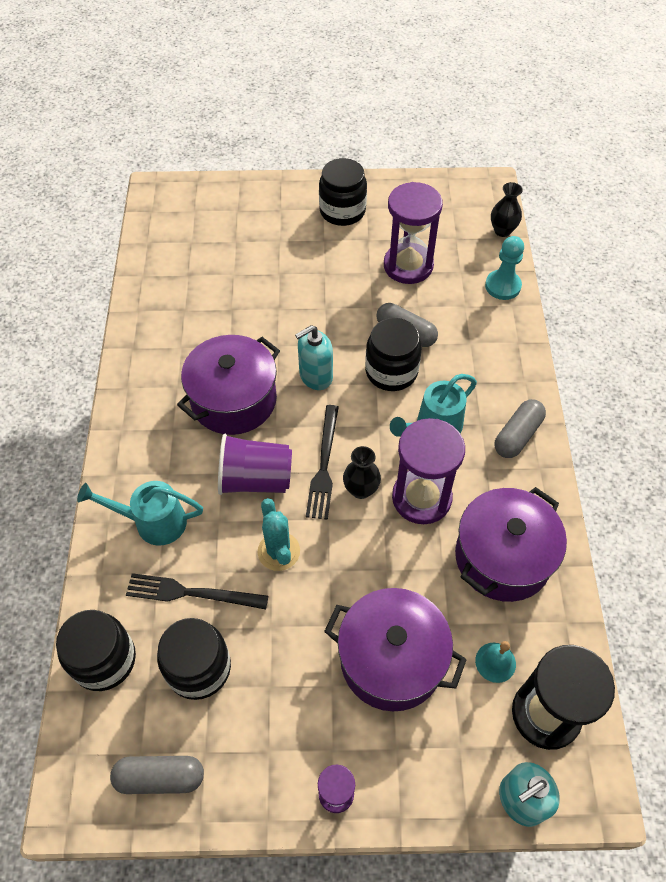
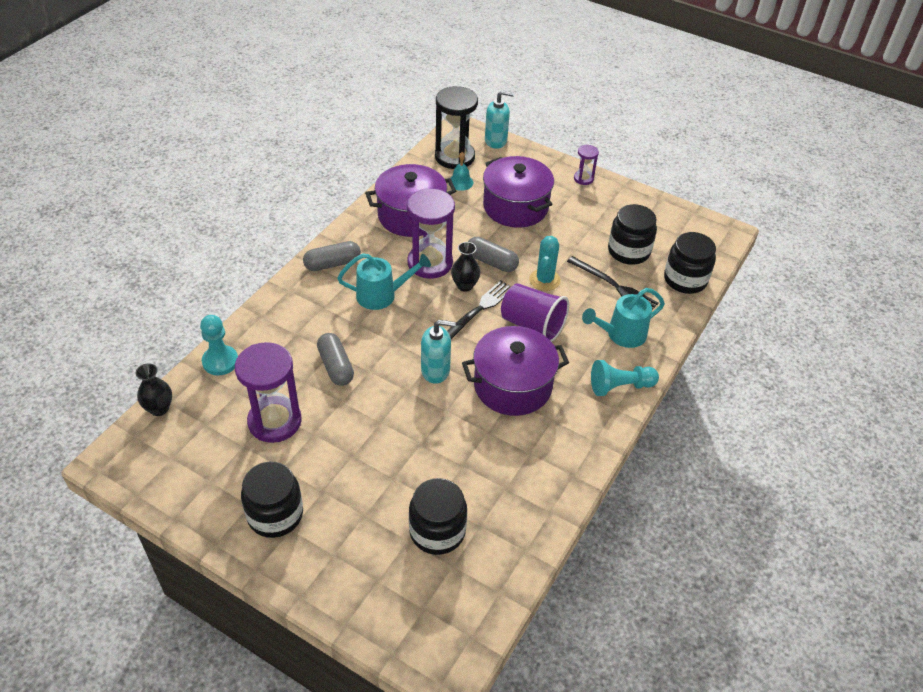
camera: 150 degrees left, 10 degrees down
turquoise watering can [77,481,203,546] -> turquoise watering can turned 120 degrees clockwise [582,288,665,348]
grey capsule [110,756,204,794] -> grey capsule moved to [468,237,519,272]
black jar [365,318,422,391] -> black jar moved to [409,478,467,555]
none -> turquoise pawn [591,360,659,396]

